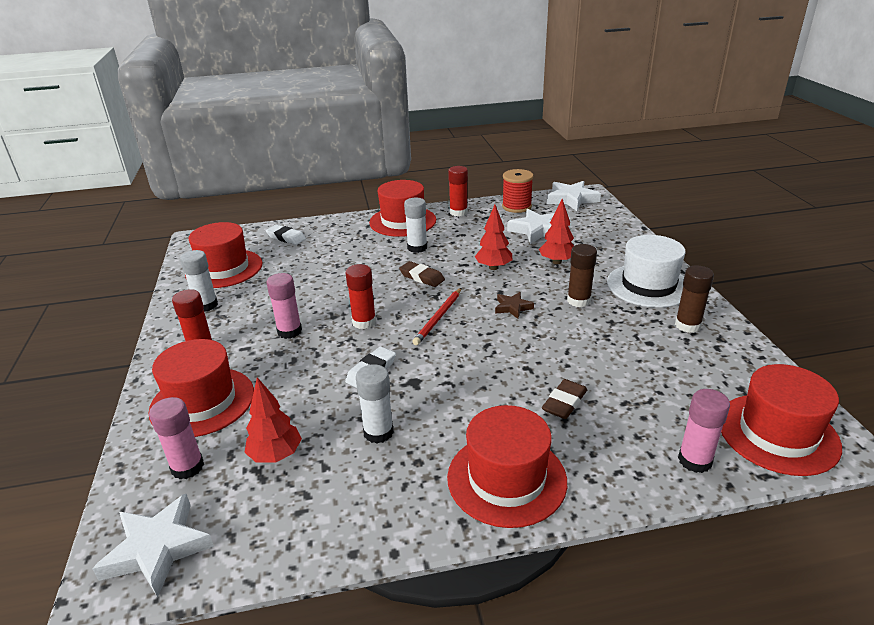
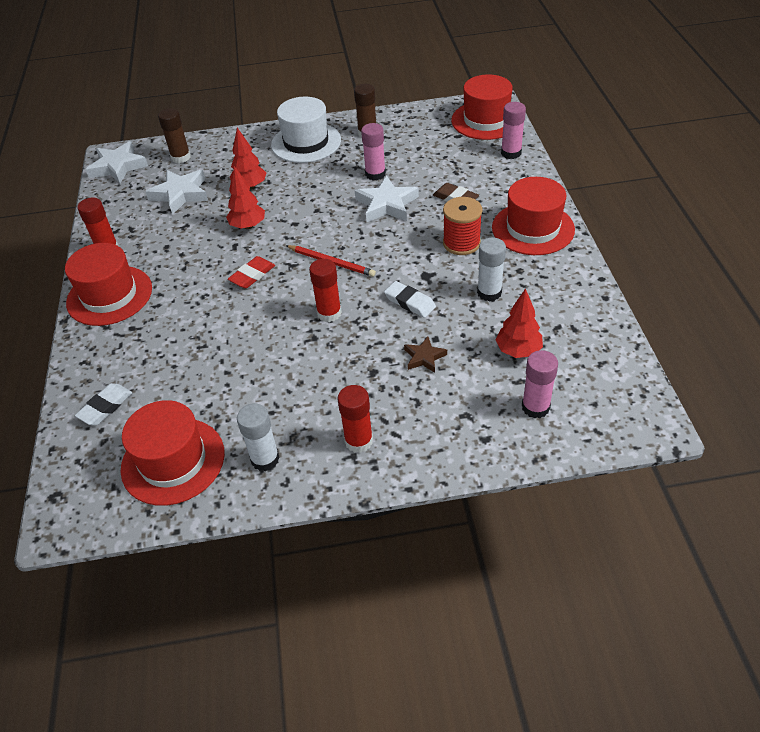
camera: 85 degrees left, 15 degrees up
white star [92,494,214,598] -> white star moved to [355,176,419,222]
red hat [149,339,254,437] -> none
pink glue stick [266,273,302,339] -> pink glue stick moved to [361,123,386,181]
brown eraser [399,261,445,287] -> red eraser [228,256,275,288]
white glue stick [404,198,427,253] -> none
brown star [495,292,534,319] -> brown star moved to [404,336,447,373]
red spool [502,169,534,213] -> red spool moved to [443,197,482,255]
brown glue stick [567,244,597,307] -> brown glue stick moved to [158,108,191,163]

